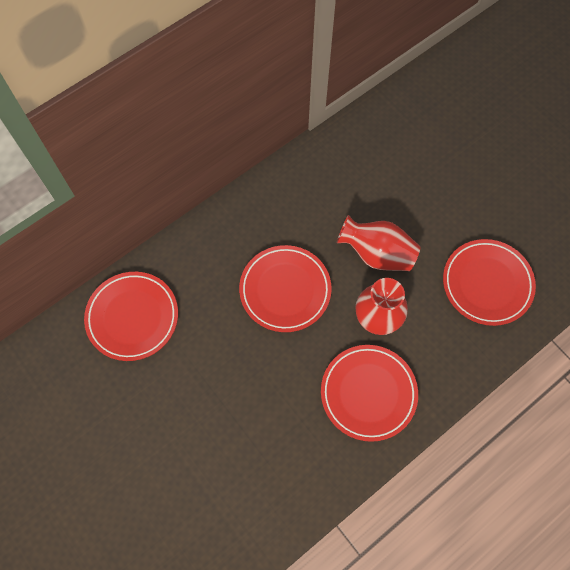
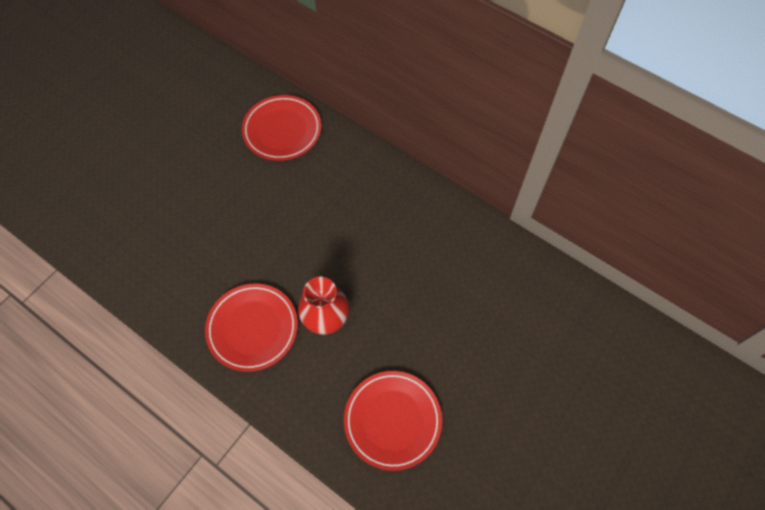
camera: 75 degrees right, 5 degrees down
red plate [239,245,332,332] -> none
red vase [337,215,420,271] -> none

